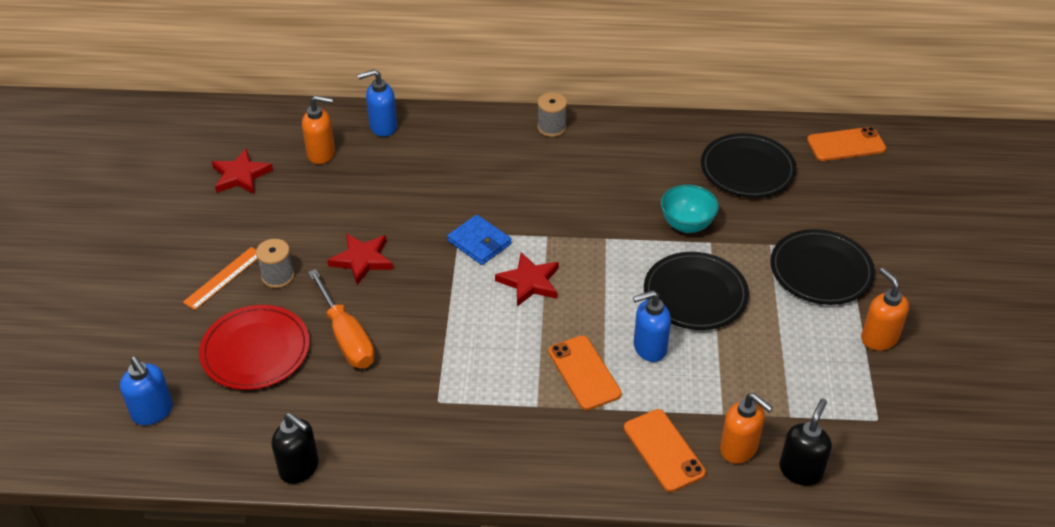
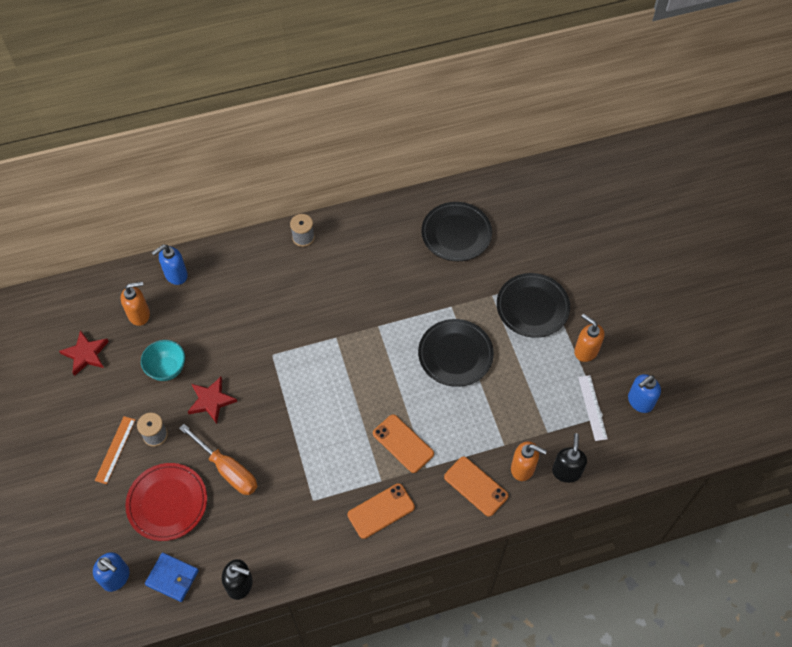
camera: 20 degrees left, 15 degrees up
blue wallet [447,215,511,265] -> blue wallet moved to [145,553,199,602]
red star [495,252,559,307] -> none
blue soap dispenser [633,290,671,362] -> blue soap dispenser moved to [628,374,661,413]
turquoise bowl [661,184,719,233] -> turquoise bowl moved to [141,340,185,381]
orange phone [807,127,886,161] -> orange phone moved to [348,483,415,539]
none -> white ruler [578,375,608,441]

